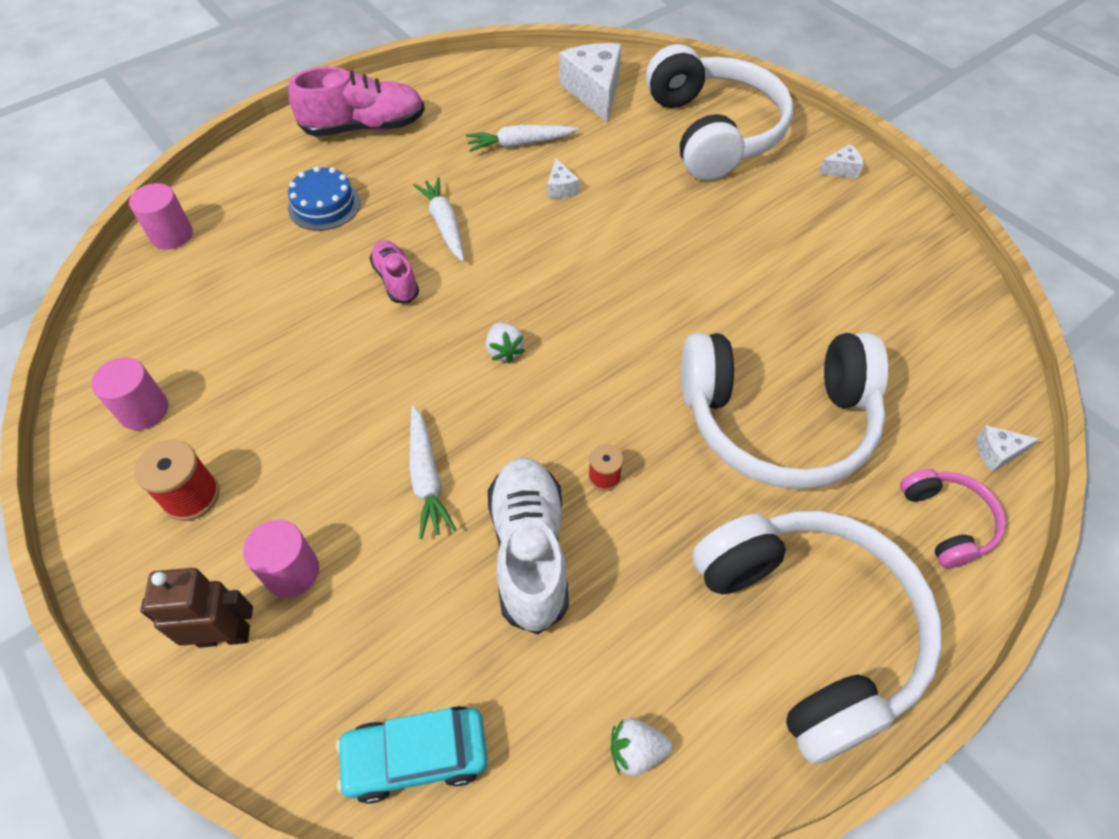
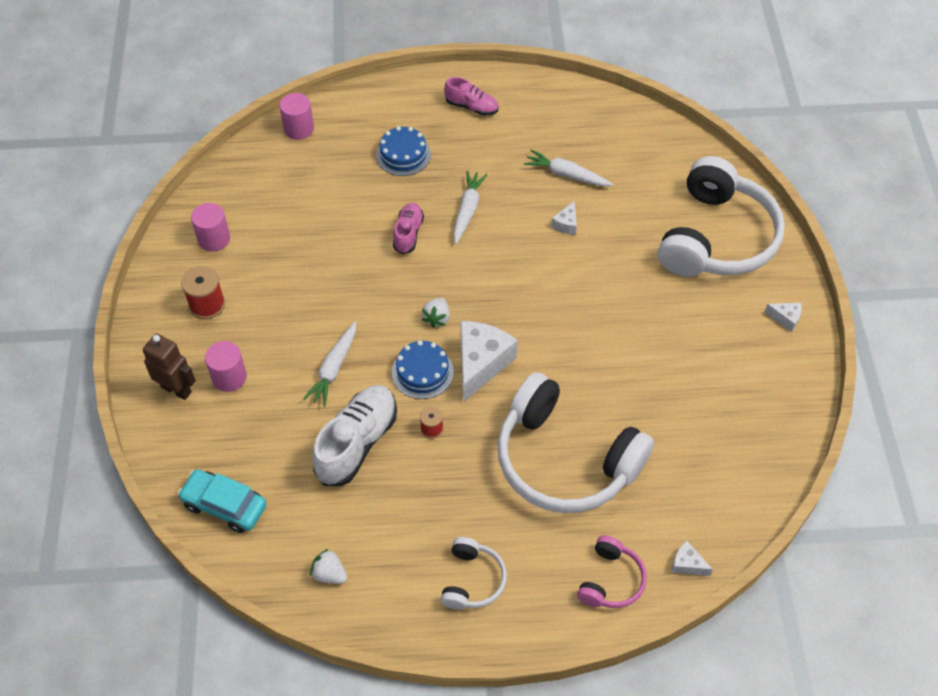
camera: 35 degrees right, 0 degrees up
pink shoe [288,67,425,137] -> pink shoe [444,77,498,116], size x0.57
white cheese [560,43,622,122] -> white cheese moved to [460,321,518,402]
white headphones [692,511,942,764] -> white headphones [440,537,507,610], size x0.46
none -> blue cake [392,340,454,399]

